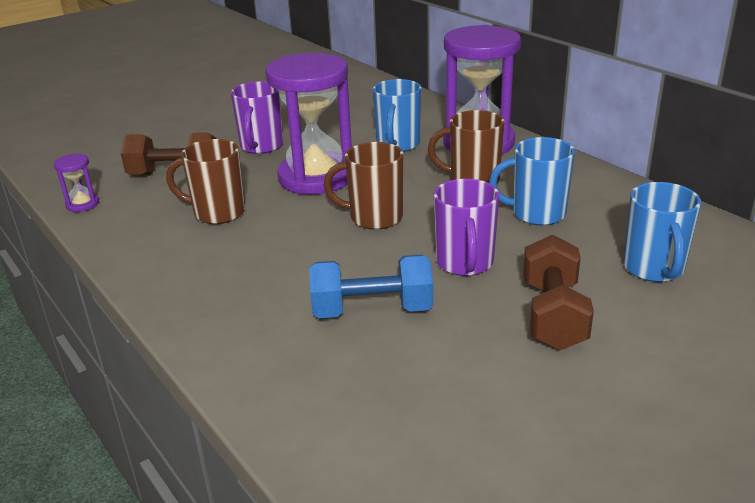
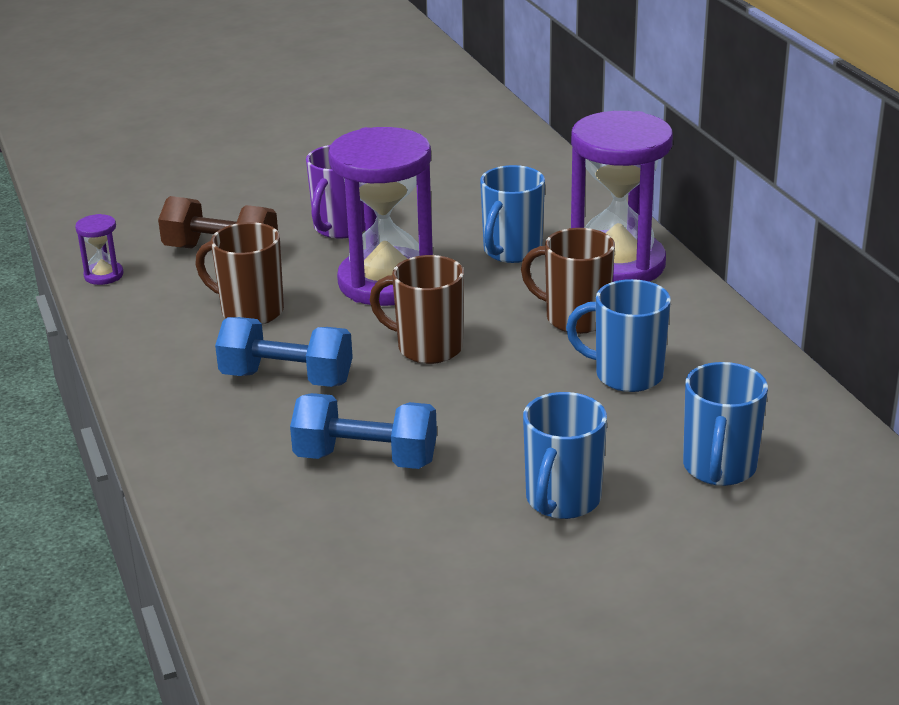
camera: 15 degrees right, 0 degrees up
purple mug [434,179,499,276] -> none
brown dumbbell [523,235,594,350] -> blue mug [523,392,607,519]
none -> blue dumbbell [215,317,353,387]

